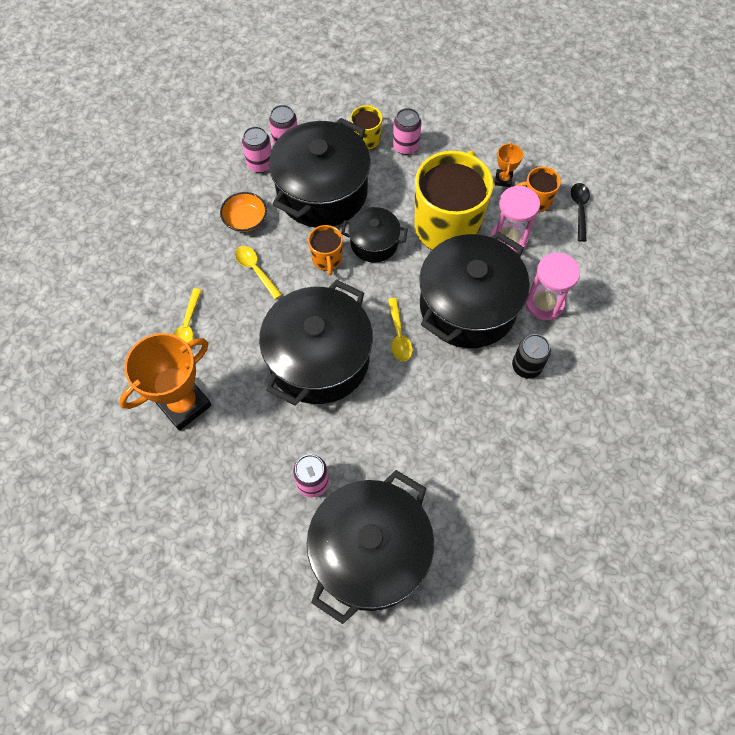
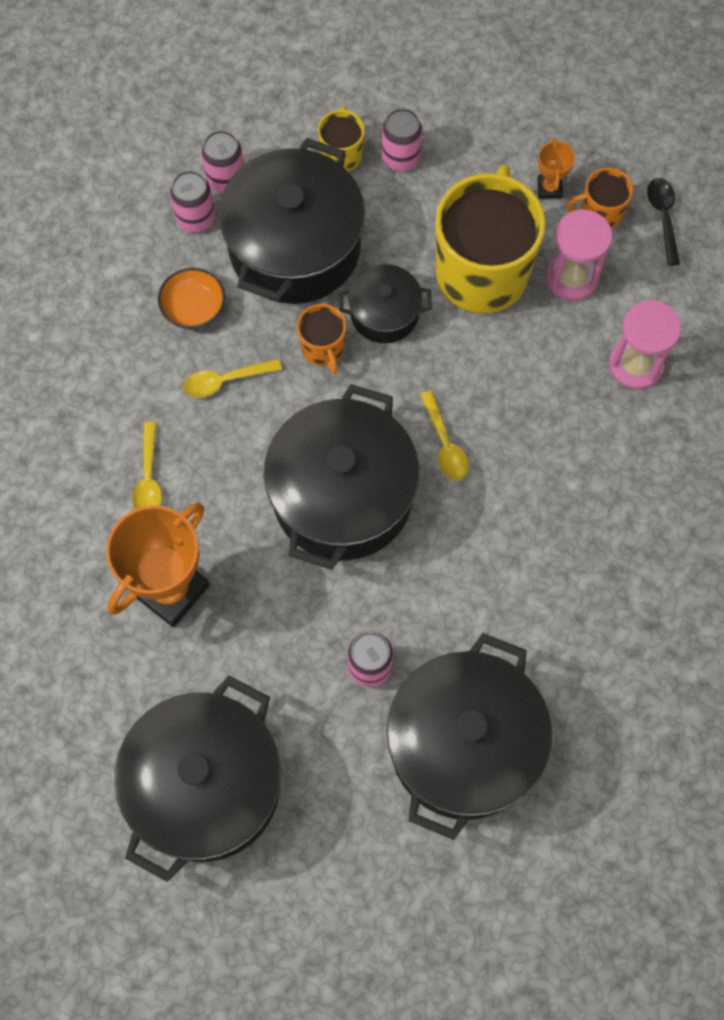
camera: 10 degrees left, 5 degrees up
yellow spoon [235,246,282,299] -> yellow spoon turned 60 degrees counterclockwise [183,359,282,398]
black pot [419,231,530,348] -> black pot moved to [114,676,281,882]
black can [512,334,551,379] -> none

